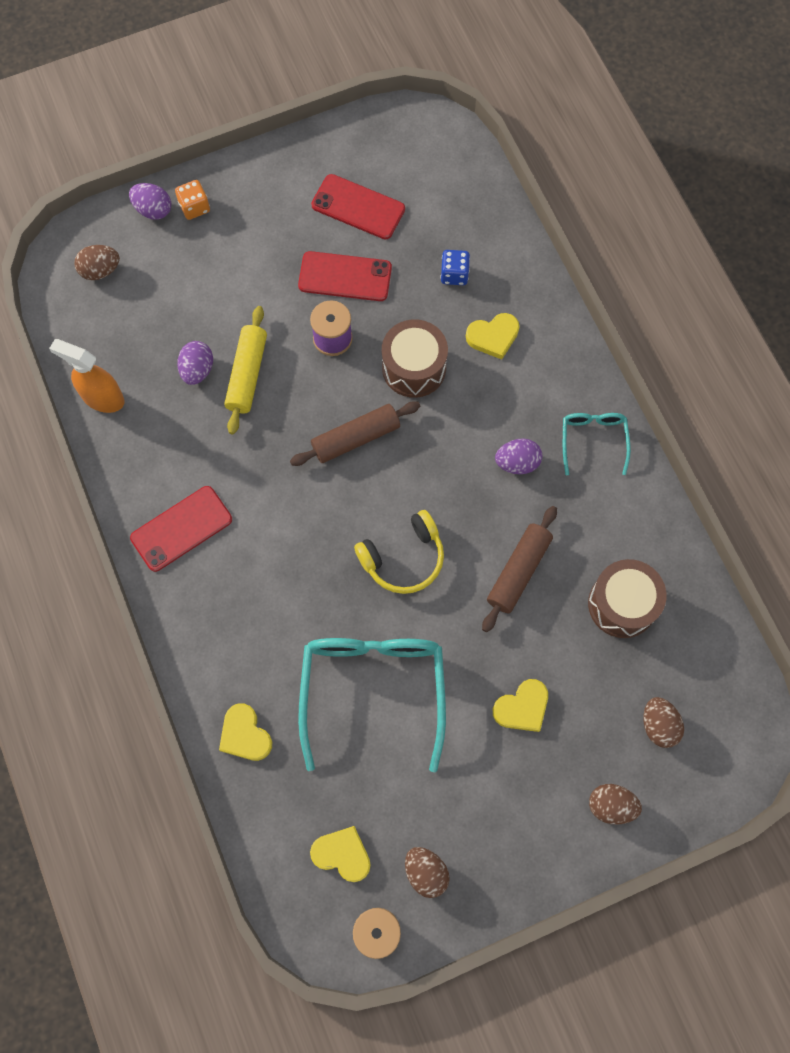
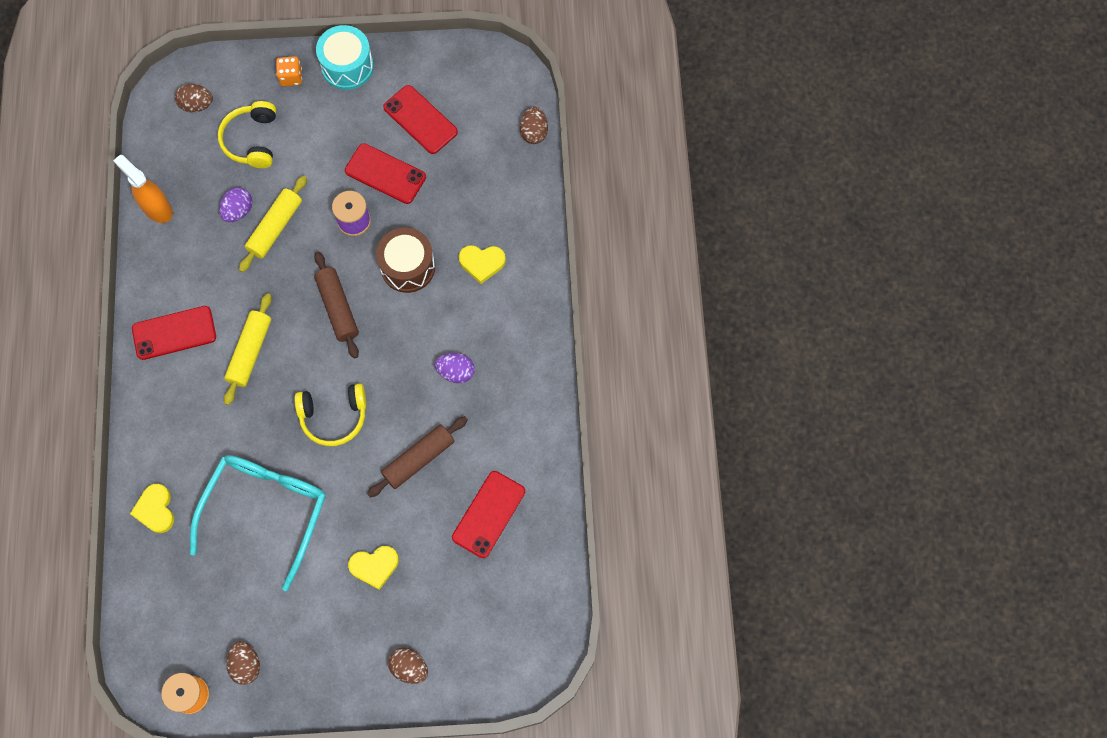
camera: 20 degrees right, 0 degrees up
purple egg [129,183,171,220] -> none
brown rolling pin [290,401,420,466] -> brown rolling pin turned 75 degrees clockwise [314,252,359,358]
yellow heart [310,826,371,882] -> none
blue dice [441,250,470,285] -> none
turquoise glasses [563,413,631,475] -> none
brown drum [588,559,666,638] -> red phone [452,471,525,558]
brown egg [643,697,684,748] -> brown egg moved to [520,106,548,144]
none -> yellow headphones [218,101,276,168]
none -> yellow rolling pin [224,293,272,405]
none -> turquoise drum [316,25,374,90]

